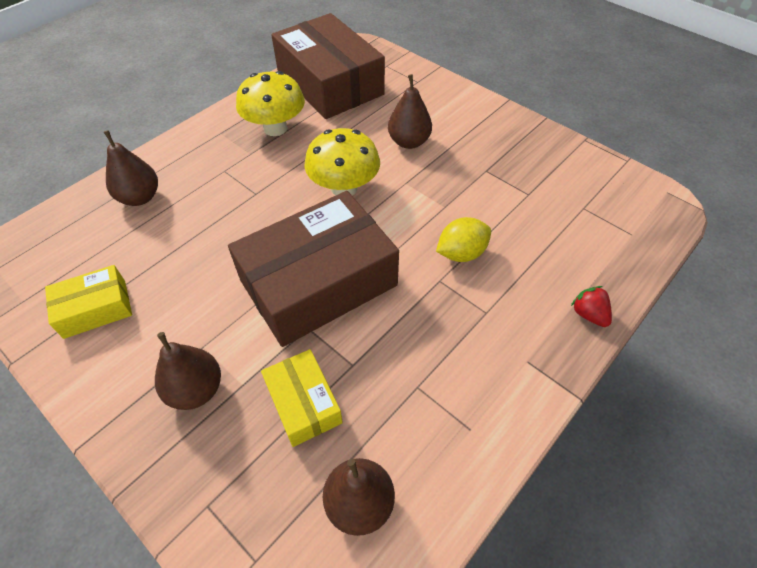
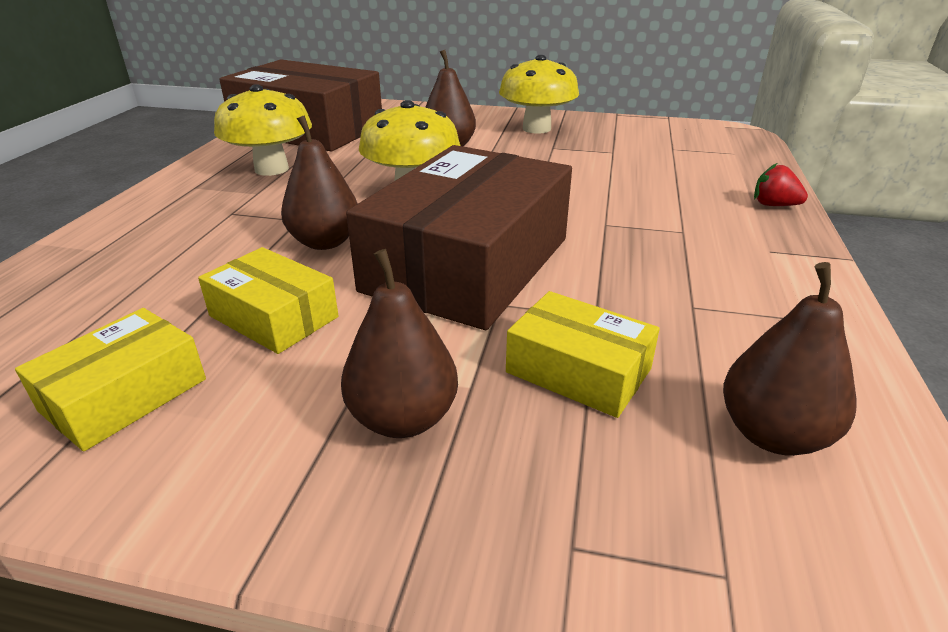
camera: 30 degrees left, 20 degrees down
brown pear [104,130,158,206] -> brown pear moved to [281,115,358,250]
yellow lemon [436,217,491,262] -> none
none -> yellow box [198,247,339,354]
none -> yellow mushroom [499,55,579,134]

